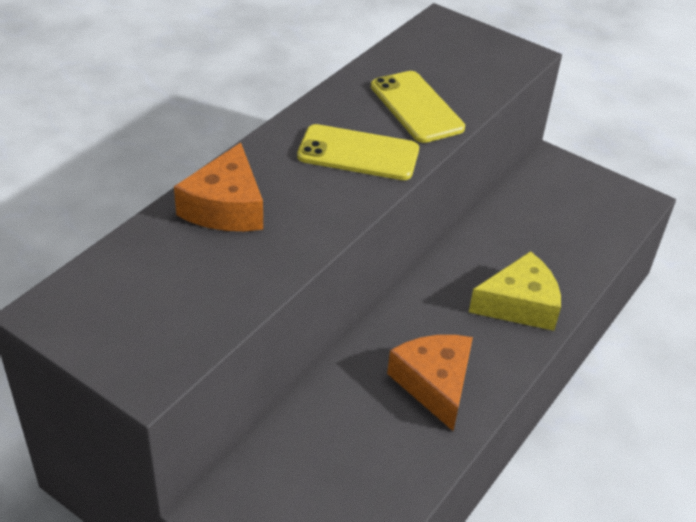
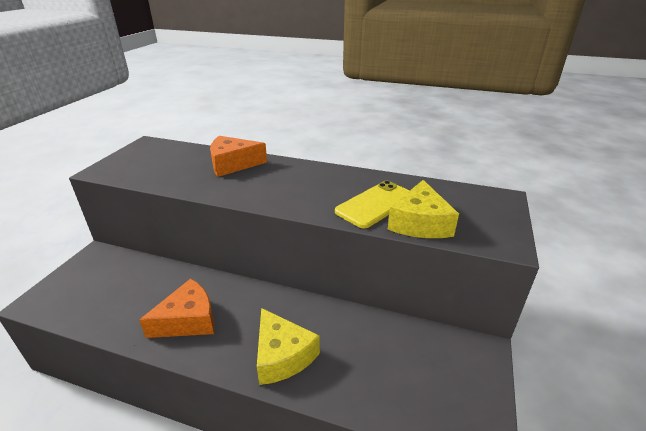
camera: 75 degrees right, 10 degrees down
yellow phone [297,124,419,180] -> none
none -> yellow cheese [388,180,459,238]

